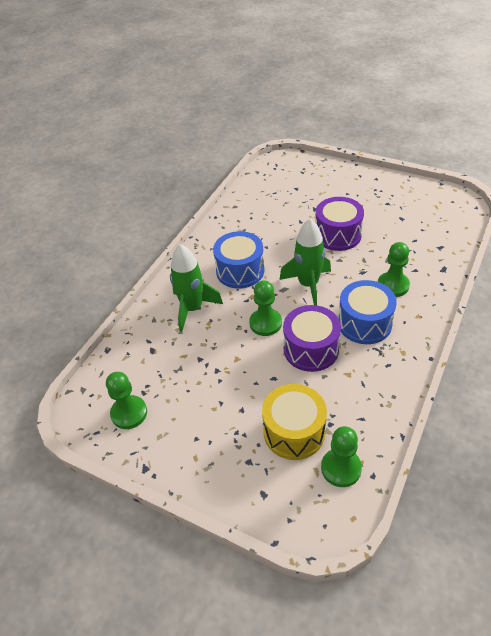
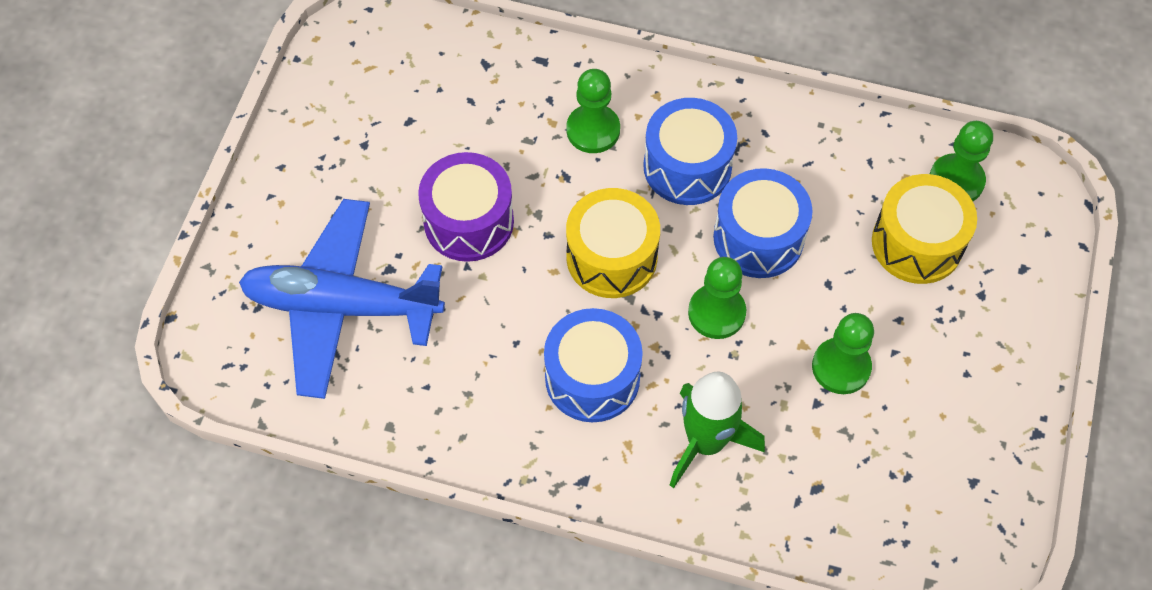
camera: 105 degrees left, 15 degrees up
green pawn [106,372,147,429] -> green pawn moved to [812,313,874,394]
green rocket [279,219,331,305] -> yellow drum [566,188,660,298]
purple drum [283,305,341,372] -> blue drum [713,168,813,278]
none -> blue plane [239,199,445,399]

